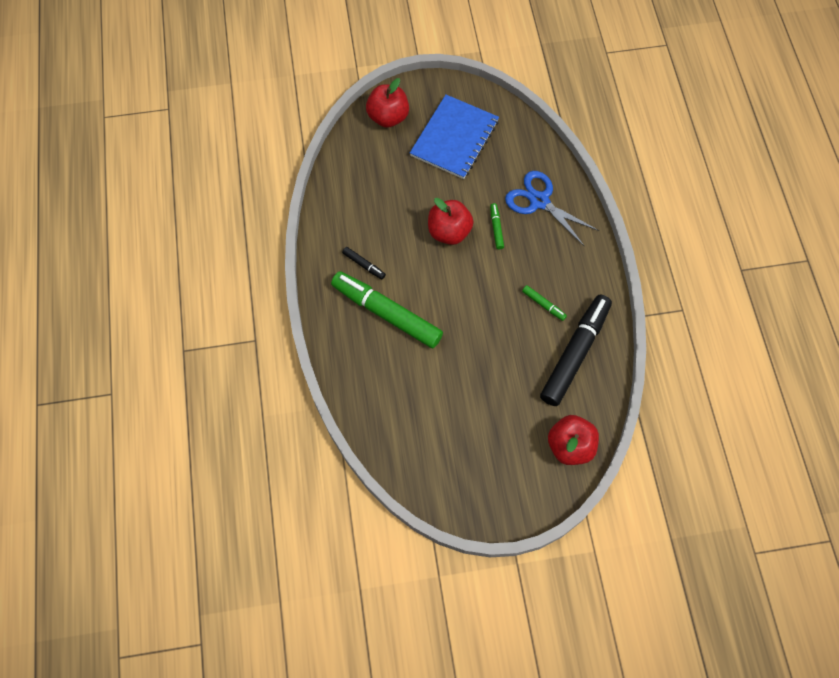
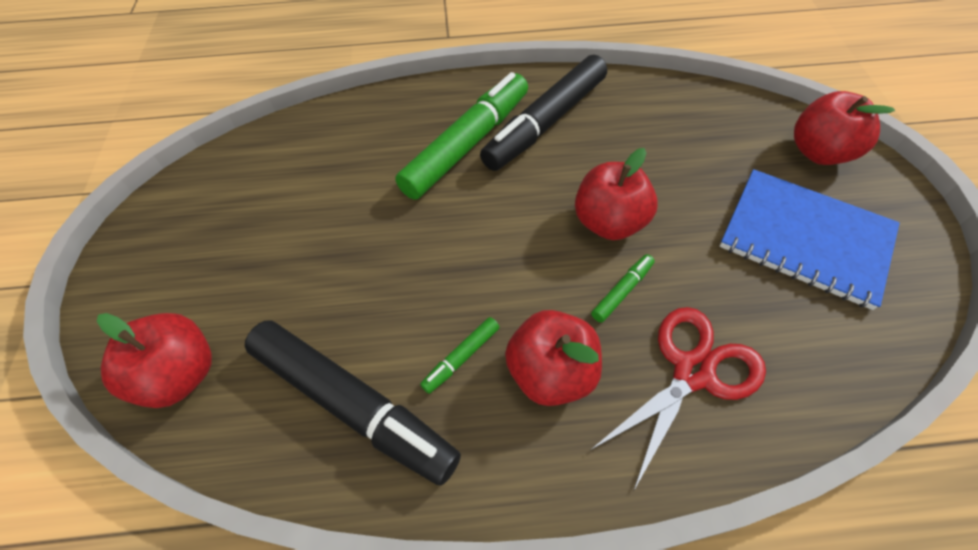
camera: 95 degrees right, 10 degrees down
black marker [342,247,386,279] -> black marker [480,55,607,171], size x2.40
green marker [490,203,504,249] -> green marker turned 45 degrees counterclockwise [591,254,655,323]
blue scissors [505,171,599,246] -> red scissors [591,307,766,490]
none -> red apple [505,310,602,406]

